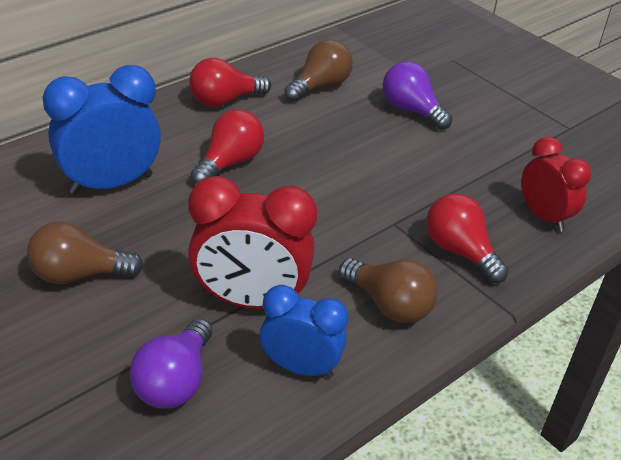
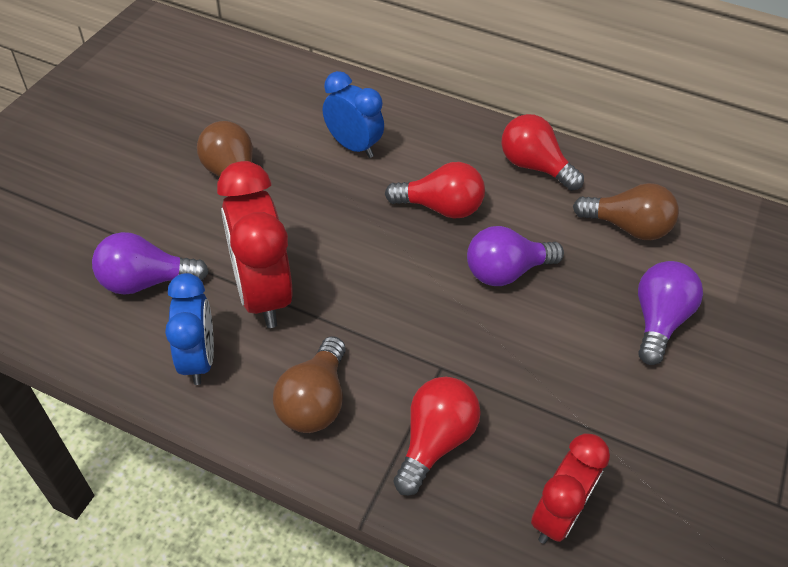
camera: 65 degrees right, 10 degrees up
blue clock [43,65,161,194] -> blue clock [323,71,384,158], size x0.65
none -> purple light bulb [467,226,564,286]

